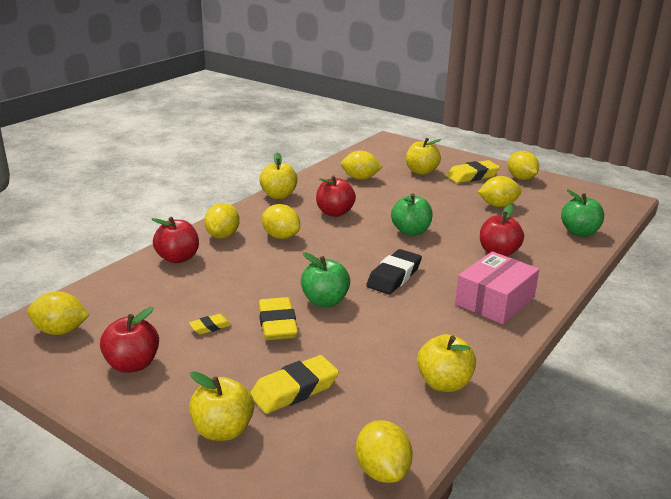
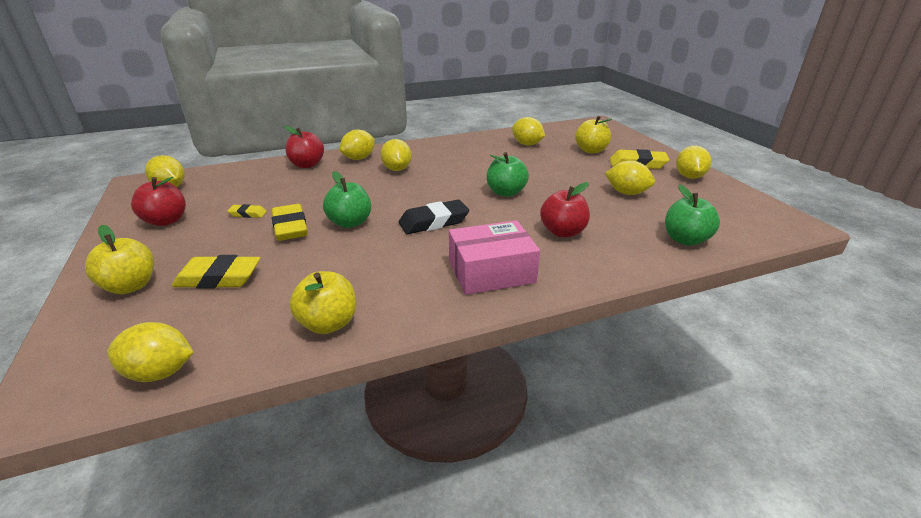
camera: 35 degrees right, 5 degrees up
yellow eraser [258,297,298,340] -> yellow eraser turned 45 degrees counterclockwise [272,204,308,241]
yellow apple [259,152,298,199] -> none
red apple [316,175,356,217] -> none
yellow lemon [356,420,413,483] -> yellow lemon turned 75 degrees clockwise [107,322,194,382]

